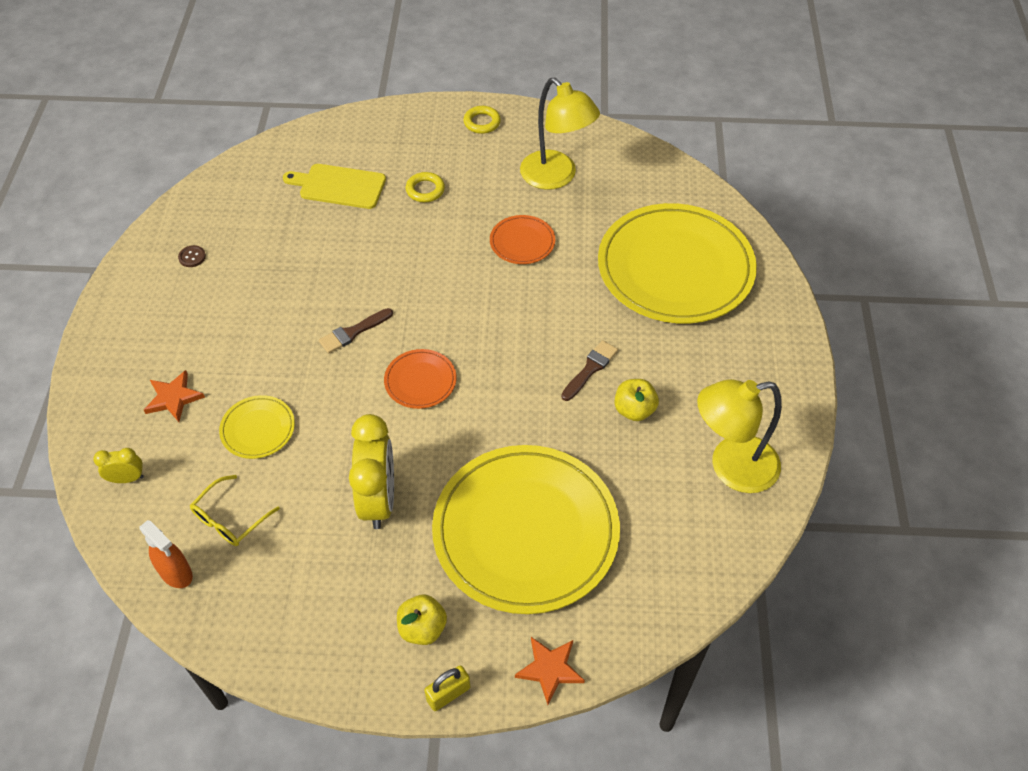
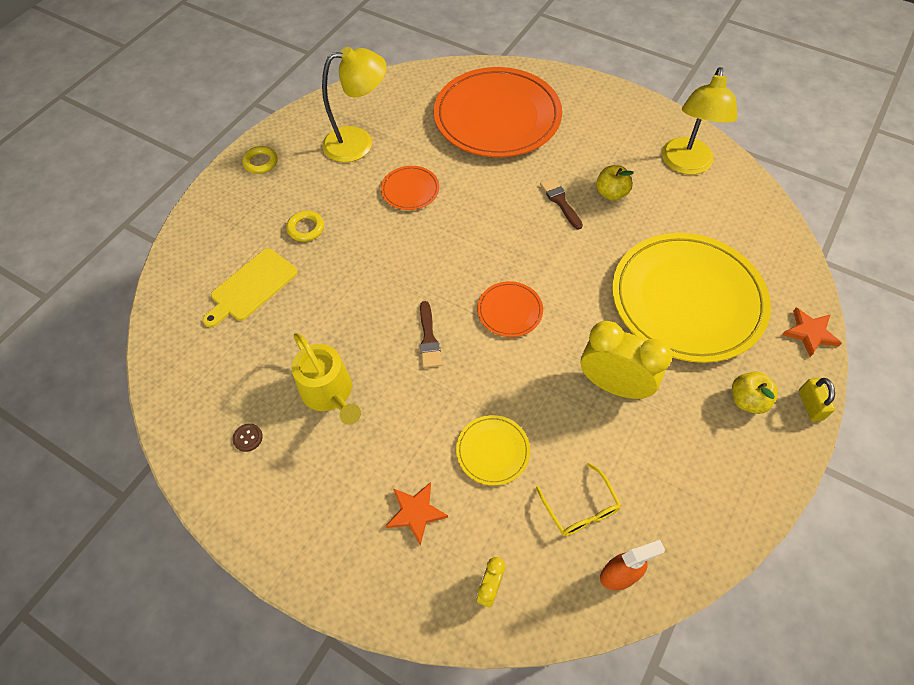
camera: 60 degrees left, 5 degrees up
yellow plate [598,203,757,324] -> orange plate [434,67,562,157]
none -> yellow watering can [292,333,361,425]

